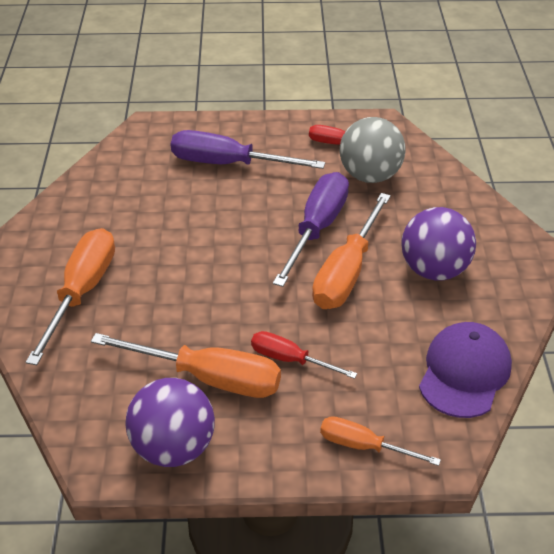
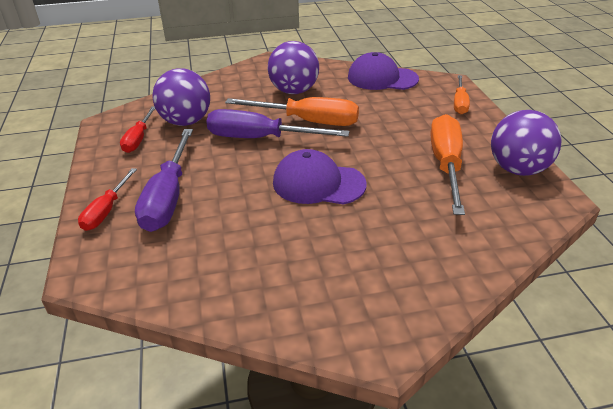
camera: 100 degrees left, 5 degrees down
orange screwdriver [26,228,115,365] -> none
red screwdriver [251,331,357,379] -> red screwdriver moved to [78,168,137,231]
grey ball [340,117,406,183] -> purple ball [152,68,210,126]
none -> purple cap [273,149,366,205]

